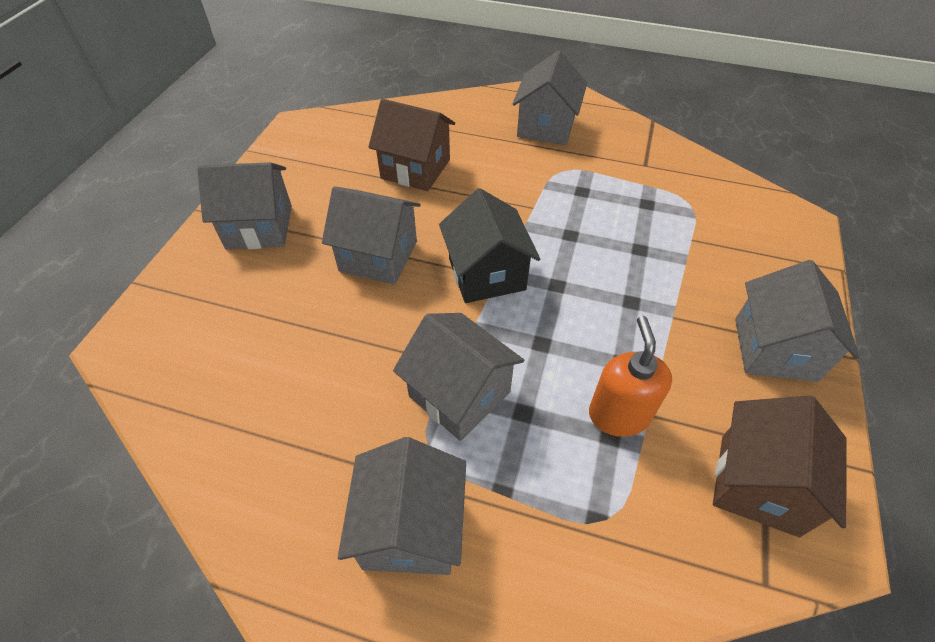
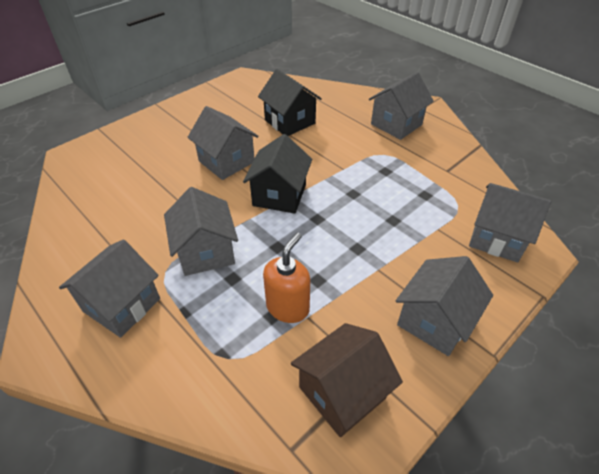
camera: 30 degrees right, 5 degrees down
grey house [197,162,292,249] -> grey house moved to [469,183,551,262]
brown house [368,99,455,191] -> black house [258,69,322,136]

